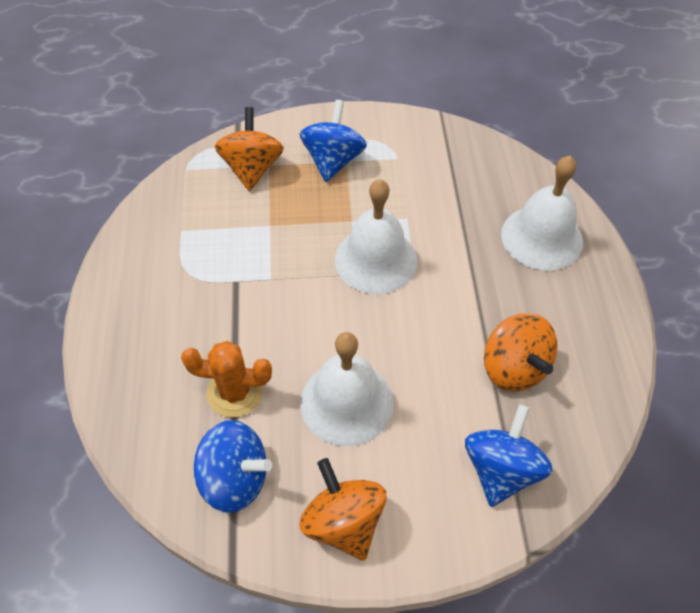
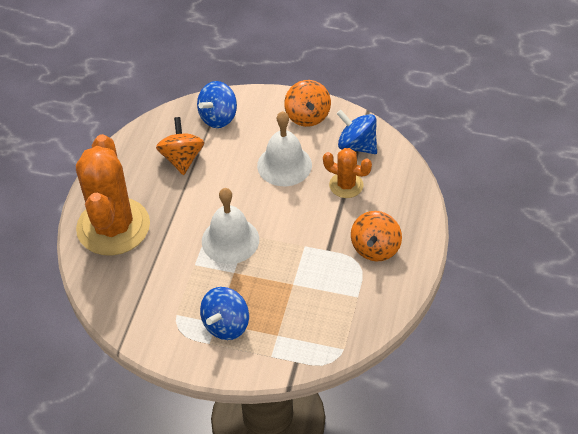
camera: 160 degrees left, 5 degrees down
orange spinning top [214,107,284,191] -> orange spinning top moved to [351,211,402,261]
white bell [501,156,583,271] -> orange cactus [76,134,150,256]

